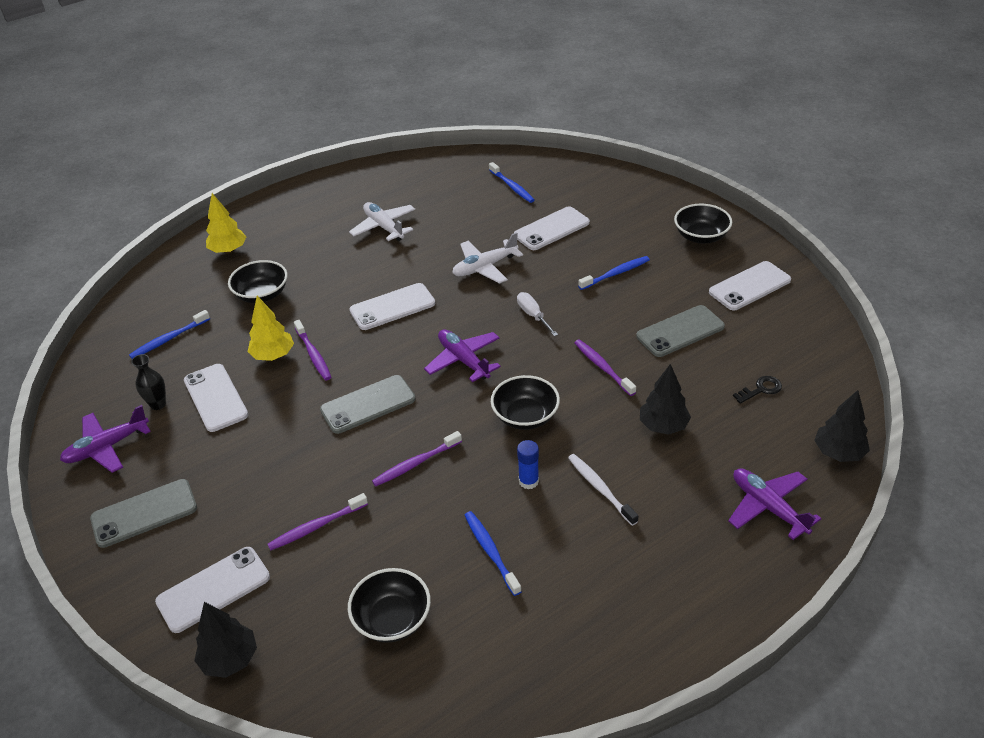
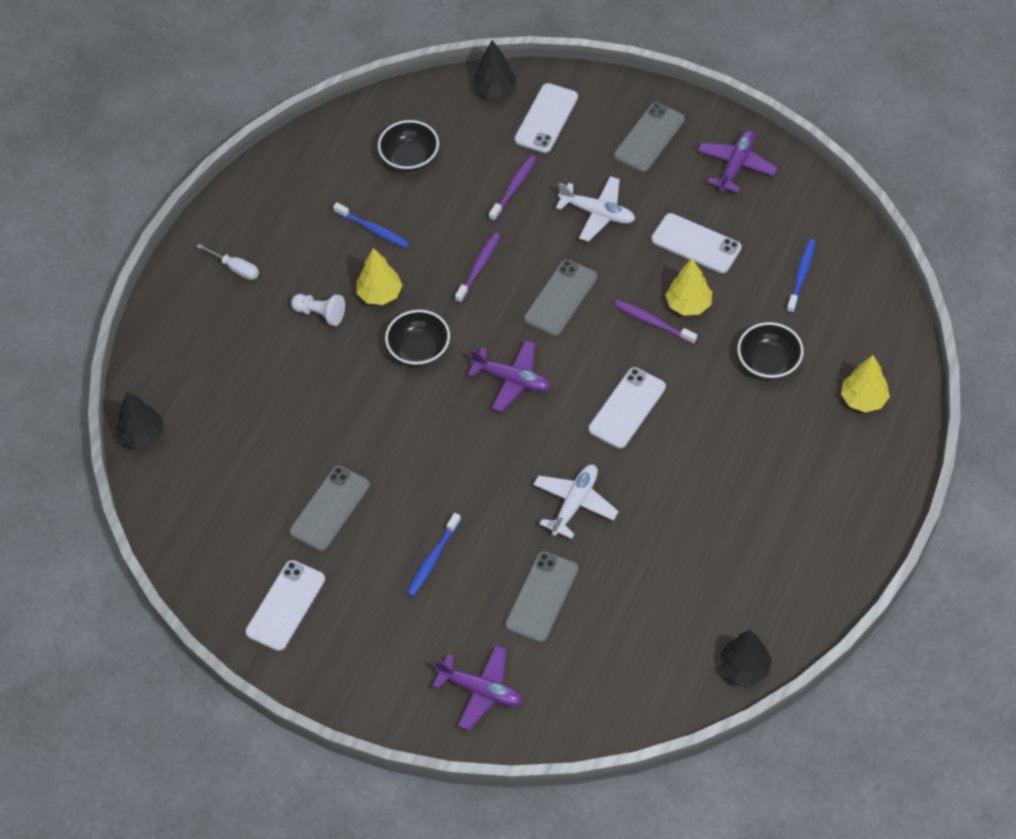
camera: 150 degrees right, 15 degrees up
black vase [131,354,166,410] -> none
white plane [349,202,415,241] -> white plane moved to [556,176,635,242]
blue toothbrush [489,162,535,203] -> none
white phone [514,206,590,250] -> grey phone [505,551,579,642]
white screwdriver [517,292,558,336] -> white screwdriver moved to [196,244,259,280]
blue glue stick [517,440,539,489] -> yellow tree [357,248,402,305]
white toothbrush [568,454,639,526] -> white pawn [291,294,345,326]
purple toothbrush [574,339,636,396] -> none
black tree [640,364,691,435] -> black tree moved to [720,630,772,685]
black bowl [674,204,732,244] -> none
purple plane [728,468,821,540] -> purple plane moved to [433,645,523,730]
black key [733,376,782,404] -> none

